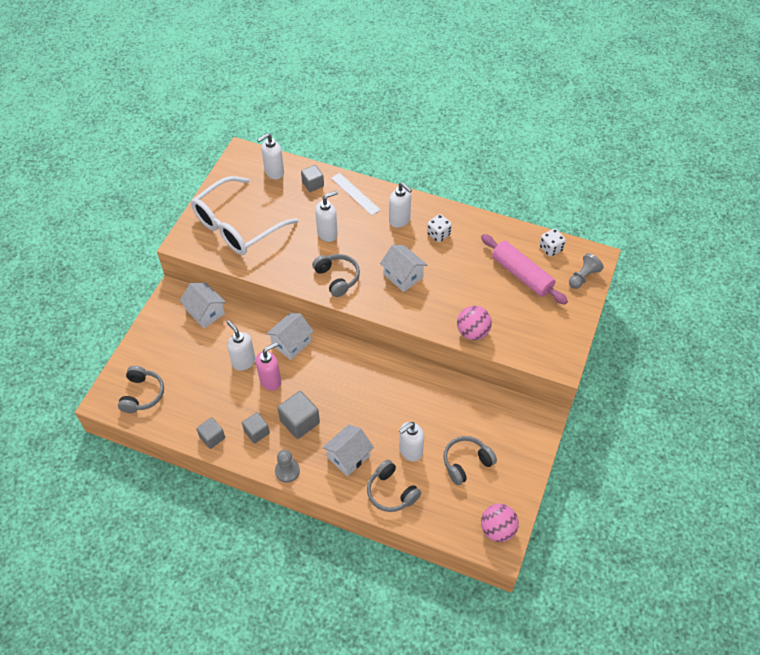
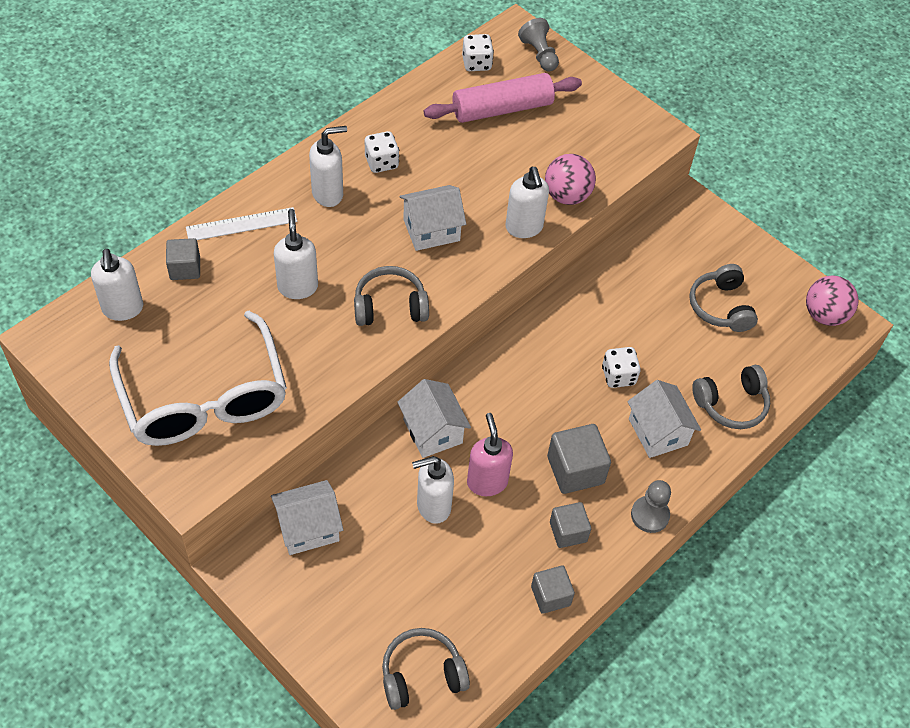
camera: 70 degrees left, 0 degrees up
grey headphones [118,366,164,413] -> grey headphones turned 45 degrees counterclockwise [382,628,470,710]
white soap dispenser [399,422,424,461] -> white soap dispenser moved to [505,167,549,238]
none -> white dice [602,347,641,388]

